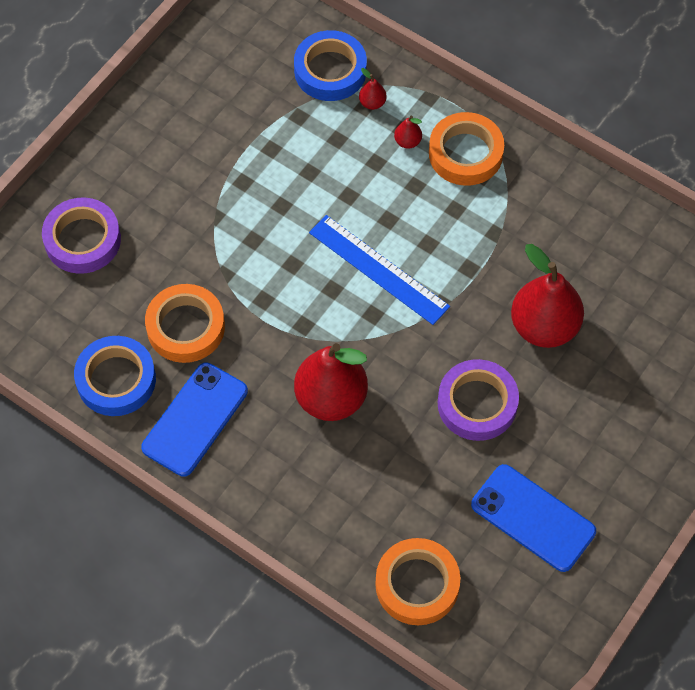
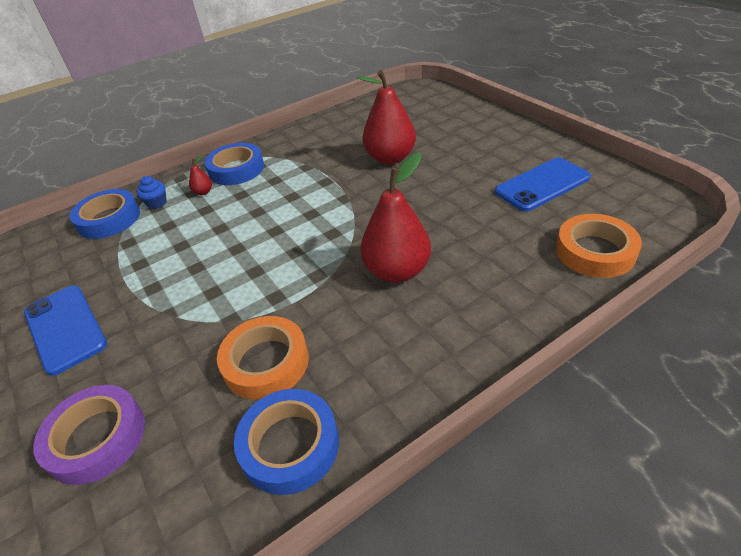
camera: 65 degrees left, 20 degrees down
blue phone [141,363,248,477] -> blue phone moved to [24,286,107,376]
blue ruler [309,215,450,325] -> none
red pear [359,68,387,110] -> blue cupcake [136,176,167,209]
orange tape [429,112,504,186] -> blue tape [204,143,264,185]
purple tape [438,359,519,441] -> none

